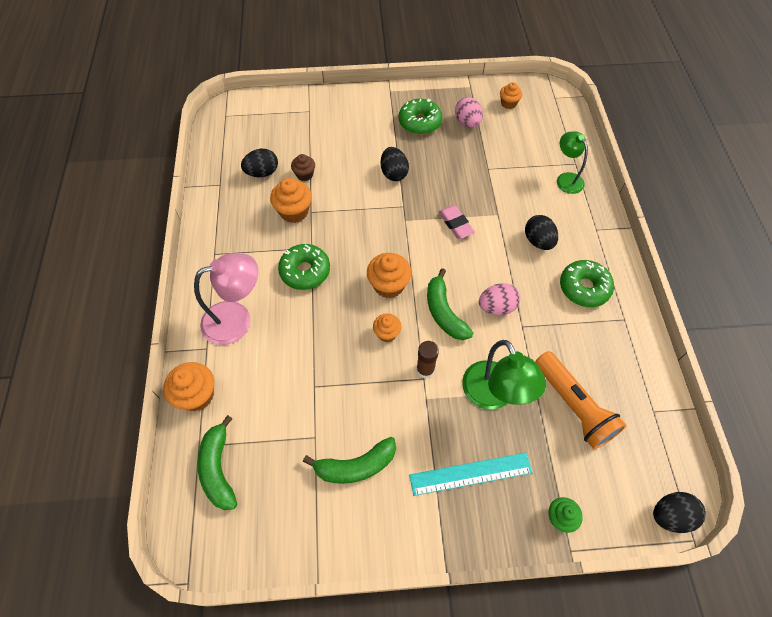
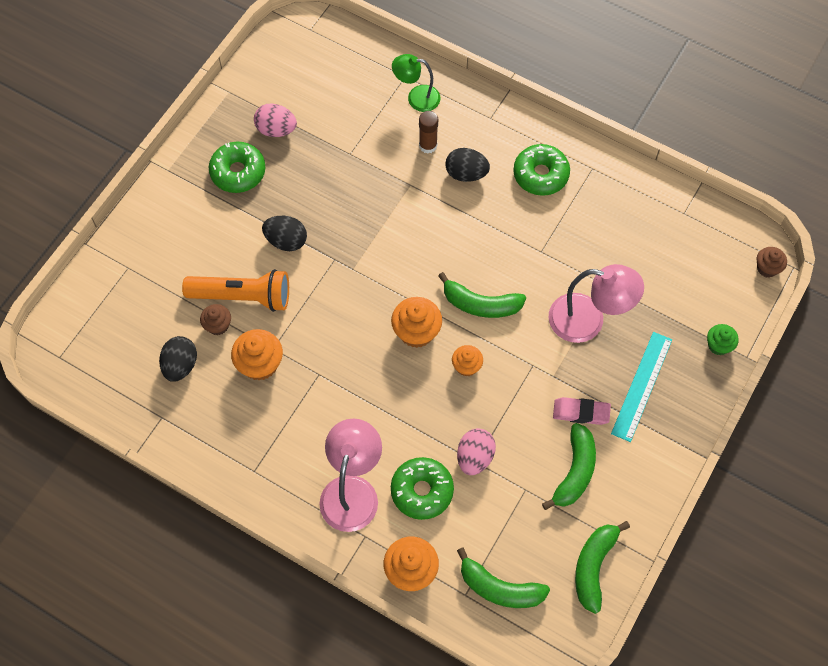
camera: 55 degrees left, 5 degrees up
green donut [278,244,330,290] -> green donut moved to [391,457,454,520]
brown glue stick [416,341,439,378] -> brown glue stick moved to [419,111,438,153]
pink eraser [439,205,475,239] -> pink eraser moved to [553,397,611,425]
green lamp [462,340,546,410] -> pink lamp [549,264,644,343]
pink egg [479,283,520,315] -> pink egg moved to [457,428,496,475]
orange cupcake [500,82,522,109] -> none
orange flashlight [535,351,626,449] -> orange flashlight moved to [182,269,289,312]
black egg [653,492,706,533] -> brown cupcake [757,247,787,278]
none -> green banana [575,521,630,614]

